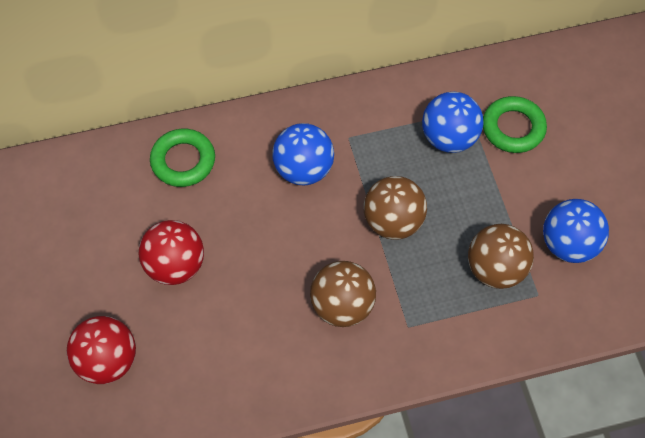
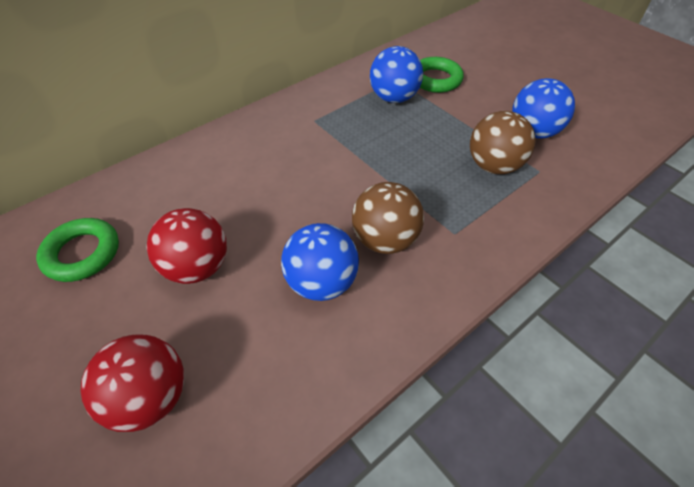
camera: 25 degrees left, 10 degrees down
green ring [150,129,215,187] -> green ring moved to [36,218,119,282]
blue ball [272,123,334,185] -> blue ball moved to [281,223,359,301]
brown ball [364,176,427,240] -> none

